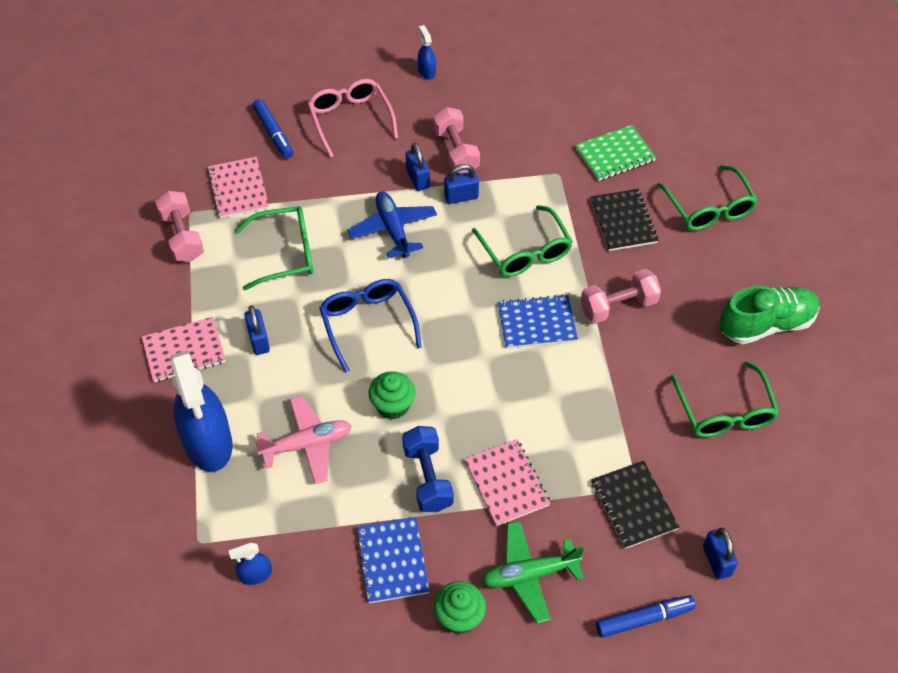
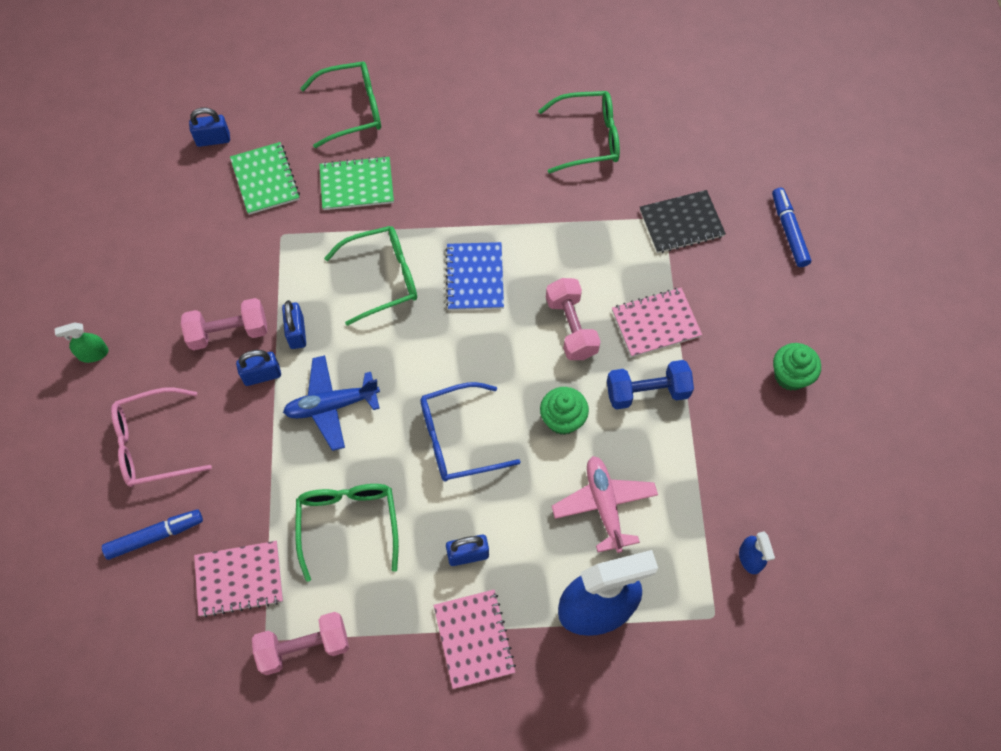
camera: 85 degrees left, 10 degrees up
blue notebook [356,517,430,603] -> none
blue spray bottle [418,25,436,80] -> green spray bottle [55,322,109,363]
green plane [481,521,584,623] -> none
pink dumbbell [581,269,661,323] -> pink dumbbell moved to [546,278,601,360]
black notebook [590,189,659,251] -> green notebook [319,156,394,210]
blue padlock [703,527,738,579] -> blue padlock moved to [189,108,230,147]
green shoe [719,286,820,344] -> none

